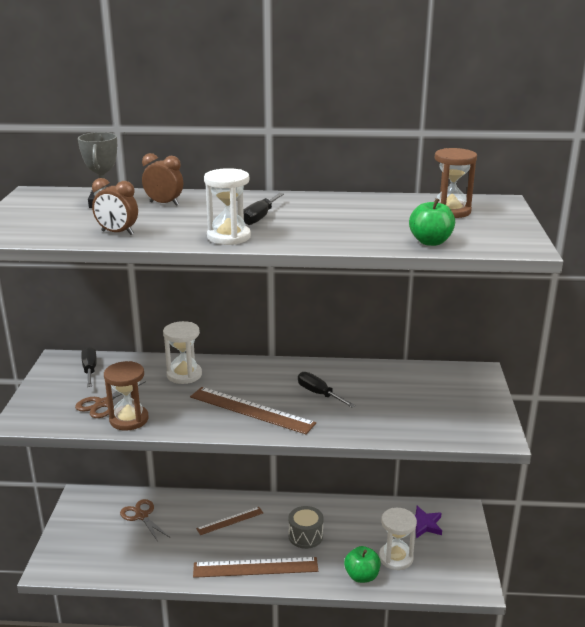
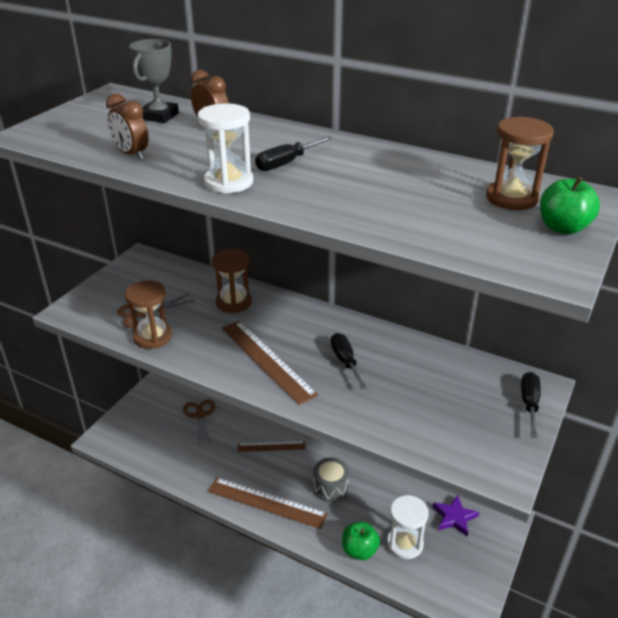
camera: 25 degrees right, 10 degrees up
black screwdriver [81,347,97,387] -> black screwdriver moved to [521,372,541,438]
white hourglass [163,321,202,384] -> brown hourglass [212,249,252,313]
green apple [409,198,455,246] -> green apple moved to [540,177,600,235]

